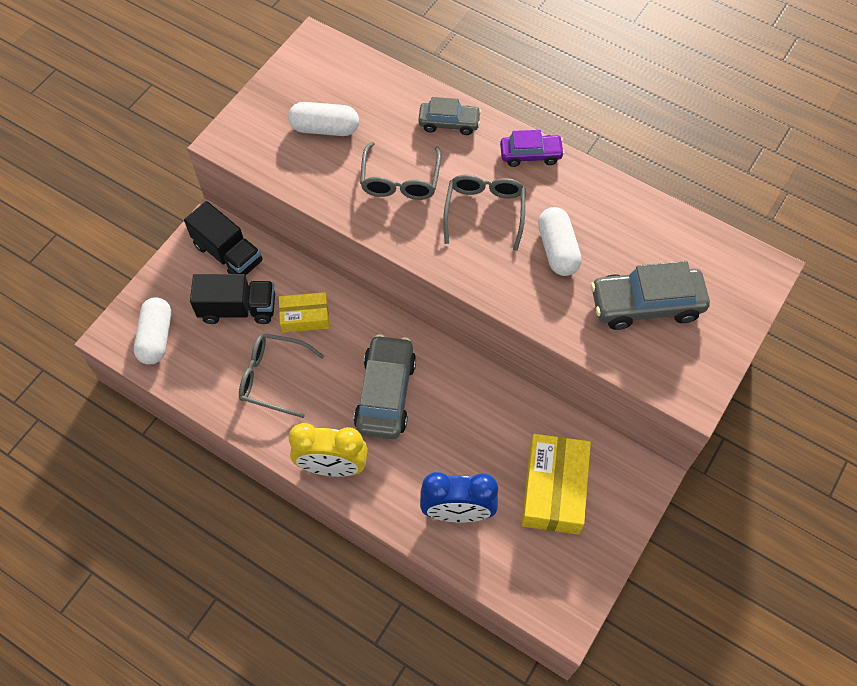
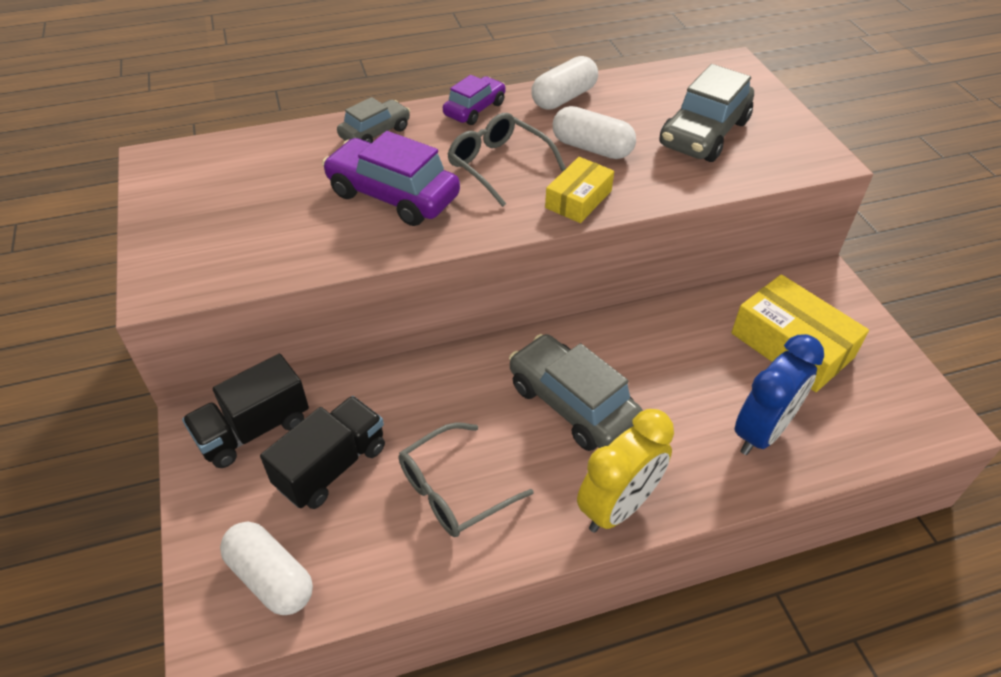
camera: 50 degrees left, 15 degrees down
black truck [184,201,263,276] -> black truck turned 150 degrees clockwise [182,354,309,468]
yellow box [279,292,329,333] -> yellow box moved to [545,157,614,223]
white capsule [288,102,359,136] -> white capsule moved to [531,56,598,110]
grey glasses [360,142,441,200] -> purple car [322,131,460,226]

